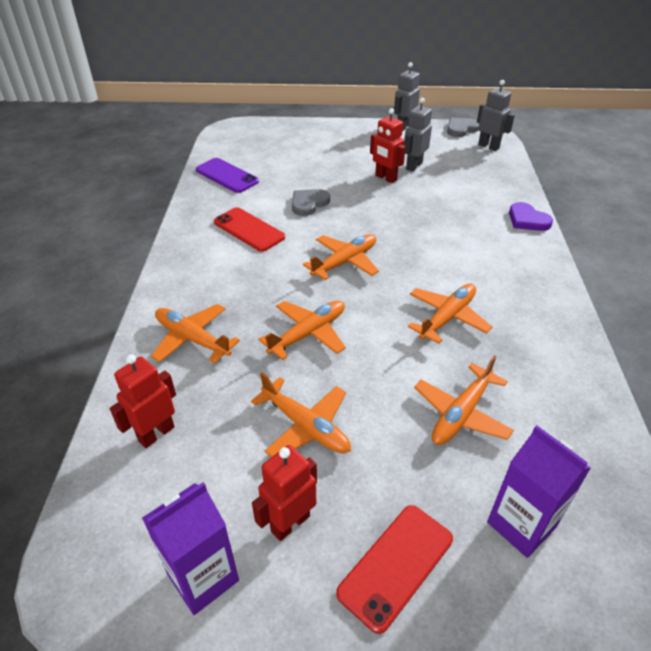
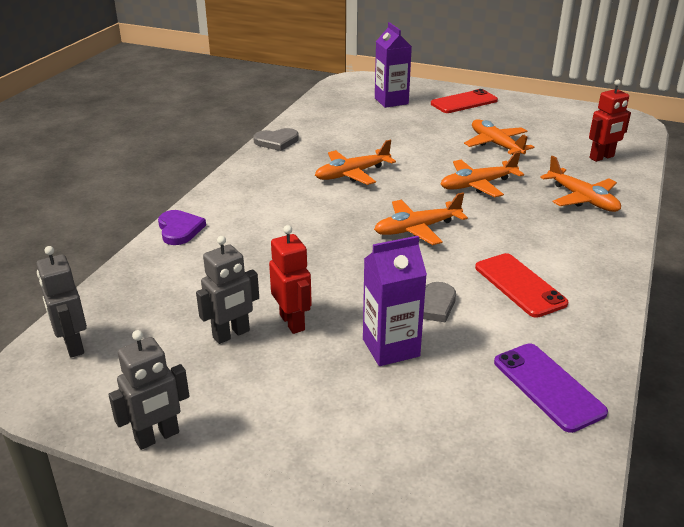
camera: 160 degrees left, 10 degrees down
purple carton [142,482,239,615] -> purple carton moved to [363,236,427,366]
red robot [252,445,317,541] -> none
orange plane [414,355,514,445] -> none
grey heart [447,118,479,137] -> grey heart moved to [253,128,299,151]

